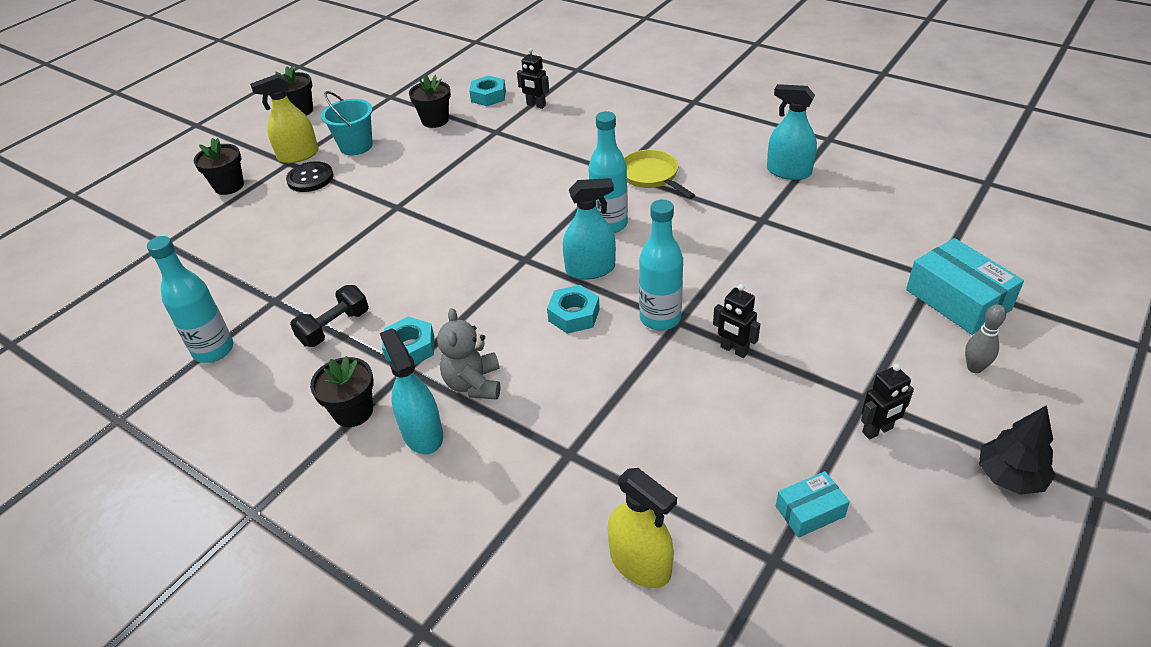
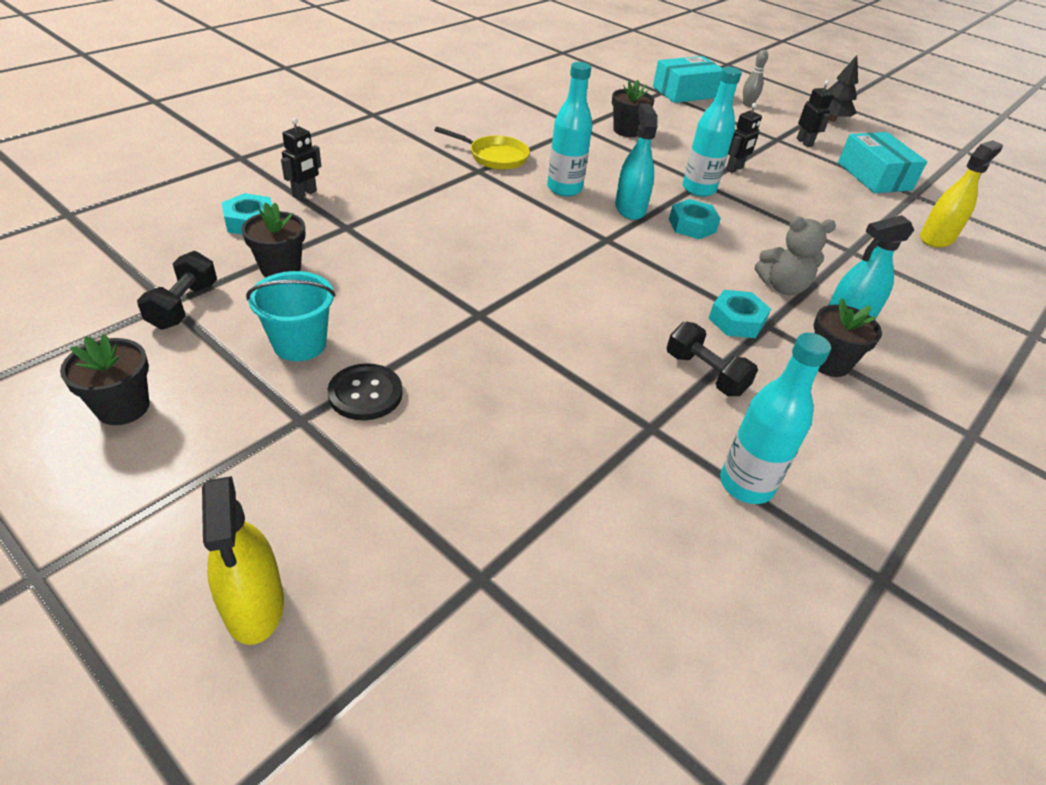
camera: 90 degrees left, 0 degrees up
black flower pot [194,138,244,195] -> black flower pot moved to [612,80,654,137]
yellow spray bottle [250,74,318,163] -> yellow spray bottle moved to [202,476,284,645]
yellow pan [624,150,695,199] -> yellow pan turned 135 degrees counterclockwise [434,127,530,170]
turquoise spray bottle [767,84,817,180] -> none
turquoise box [776,471,850,538] -> turquoise box [838,132,927,193], size x1.82
none -> black dumbbell [137,251,217,329]

